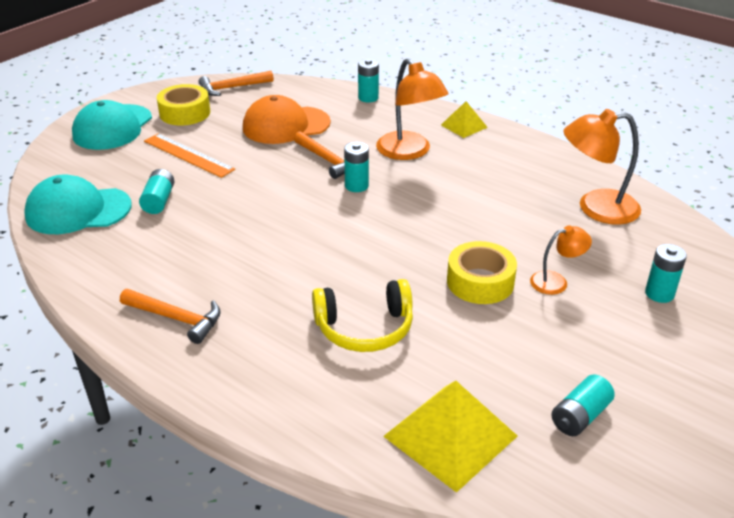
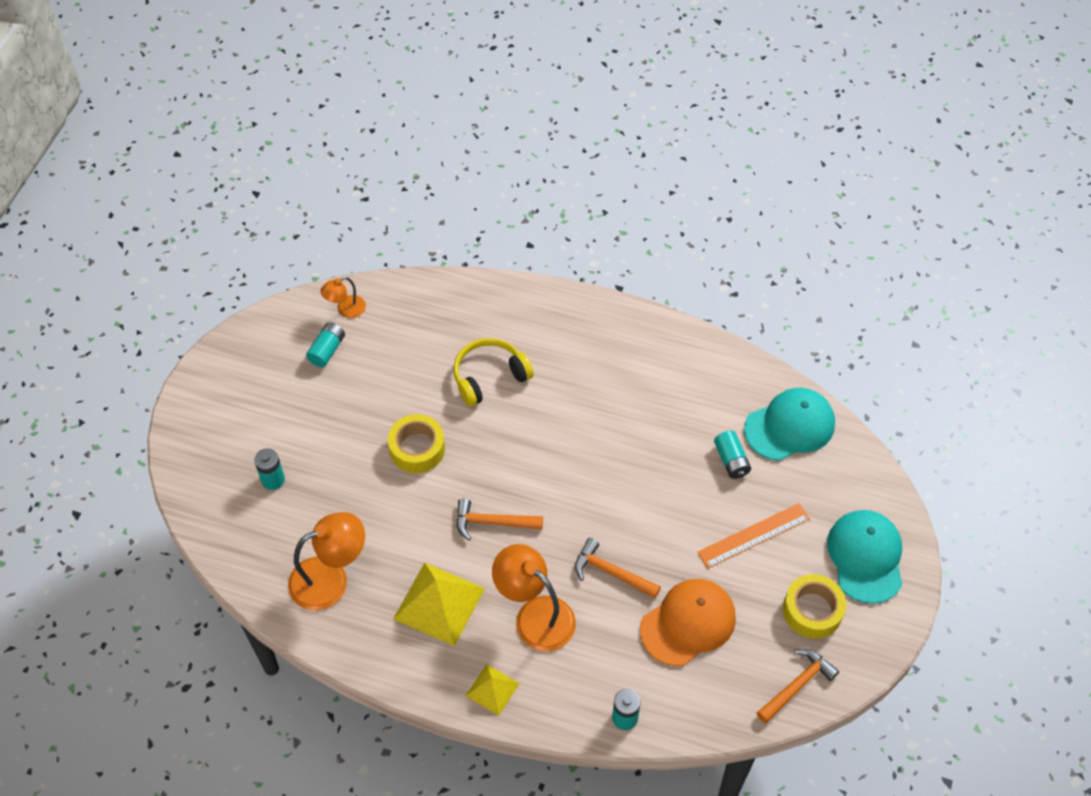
camera: 160 degrees right, 20 degrees up
orange hammer [120,289,221,344] -> orange hammer moved to [456,499,543,541]
orange ruler [144,134,235,178] -> orange ruler turned 45 degrees counterclockwise [697,503,810,568]
turquoise battery [344,142,369,192] -> none
yellow pyramid [383,381,517,493] -> yellow pyramid moved to [393,563,485,646]
orange lamp [530,225,592,295] -> orange lamp moved to [320,277,366,318]

